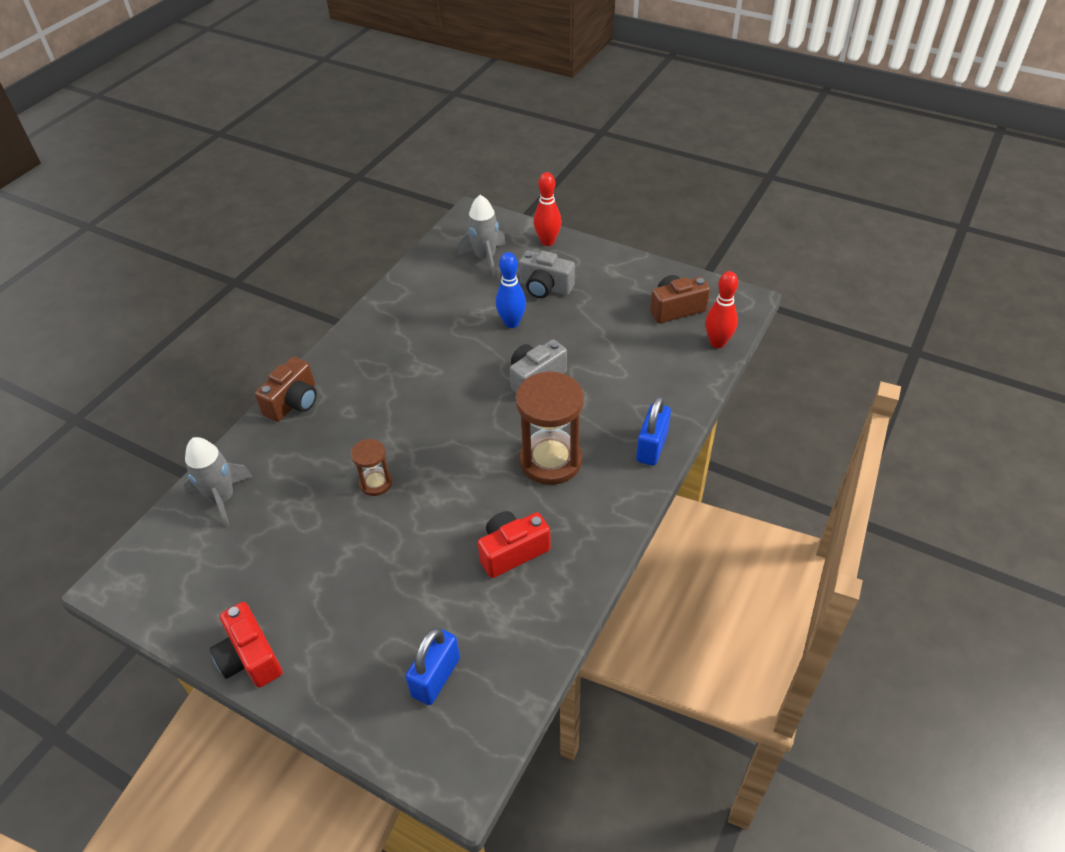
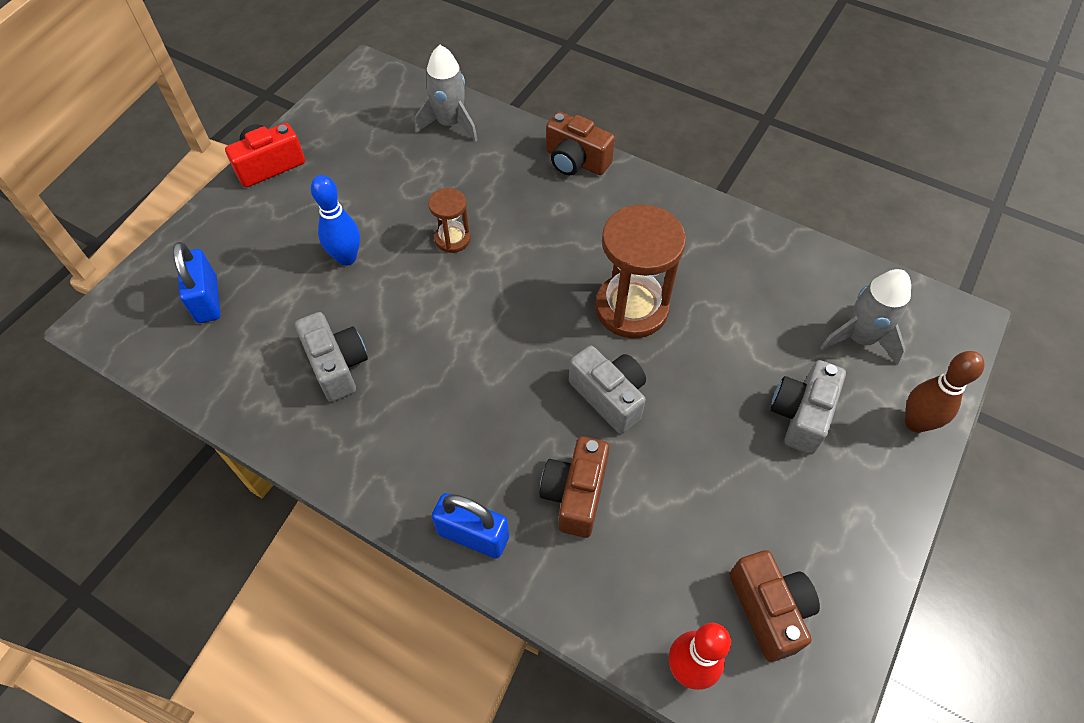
camera: 90 degrees right, 10 degrees up
blue padlock [405,627,460,705] -> blue padlock turned 45 degrees clockwise [173,242,220,323]
red camera [477,511,551,578] -> grey camera [295,312,368,402]
blue bowling pin [496,252,526,328] -> blue bowling pin moved to [311,175,360,266]
brown hourglass [516,371,584,485] -> brown hourglass moved to [595,204,686,338]
red bowling pin [534,172,561,246] -> brown bowling pin [905,351,985,433]
none -> brown camera [539,436,610,538]

